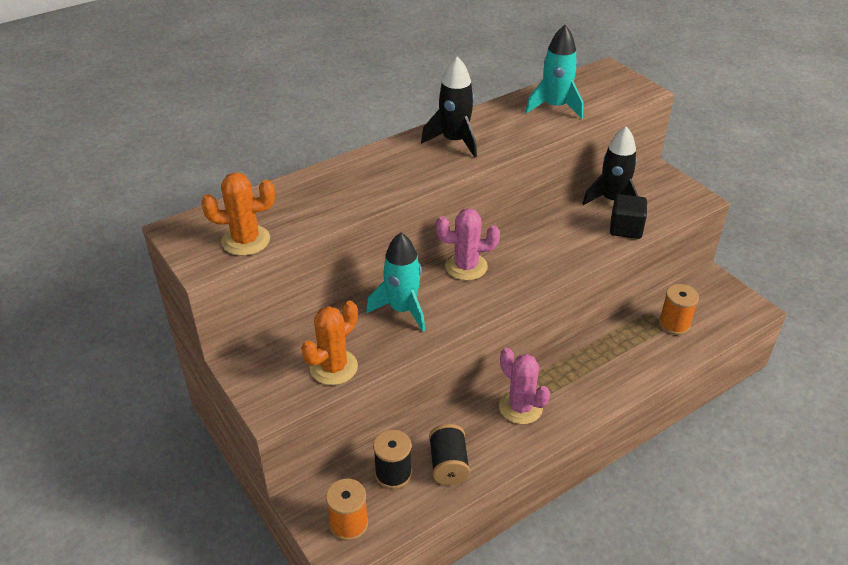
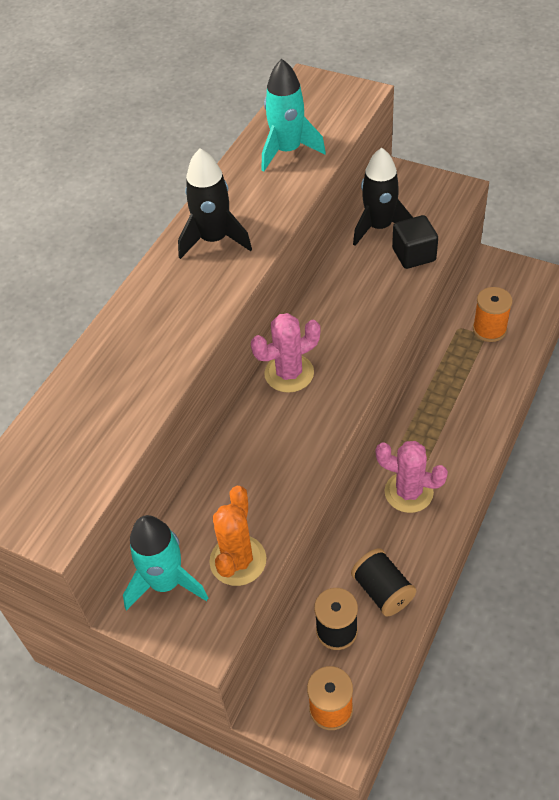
camera: 25 degrees left, 10 degrees up
orange cactus [201,172,275,256] -> none
turquoise rocket [366,233,425,332] -> turquoise rocket moved to [123,515,208,610]

